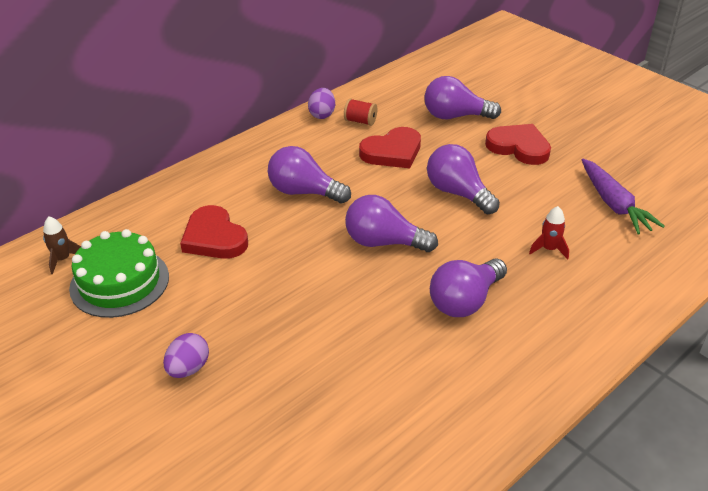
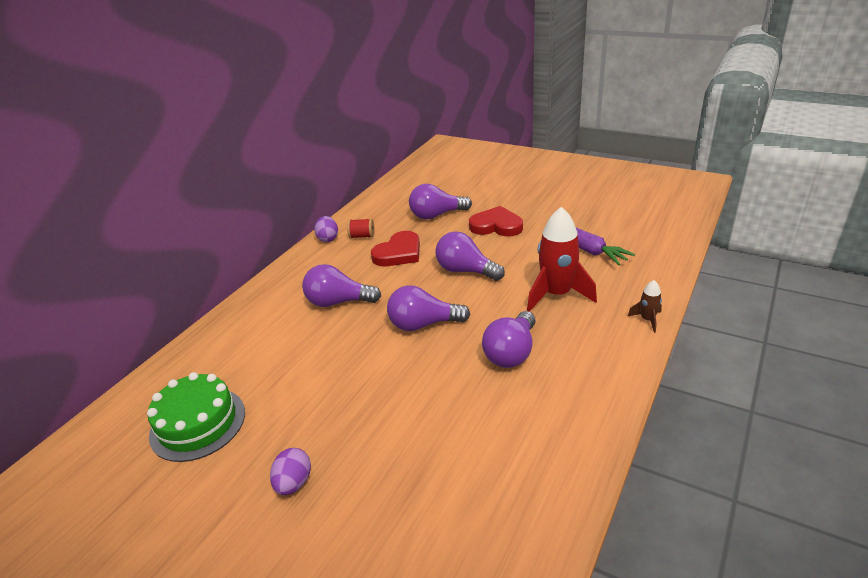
camera: 15 degrees left, 5 degrees down
brown rocket [43,216,81,274] -> brown rocket moved to [628,280,662,333]
red heart [180,205,248,259] -> none
red rocket [529,206,569,259] -> red rocket [527,207,597,312], size x2.16

